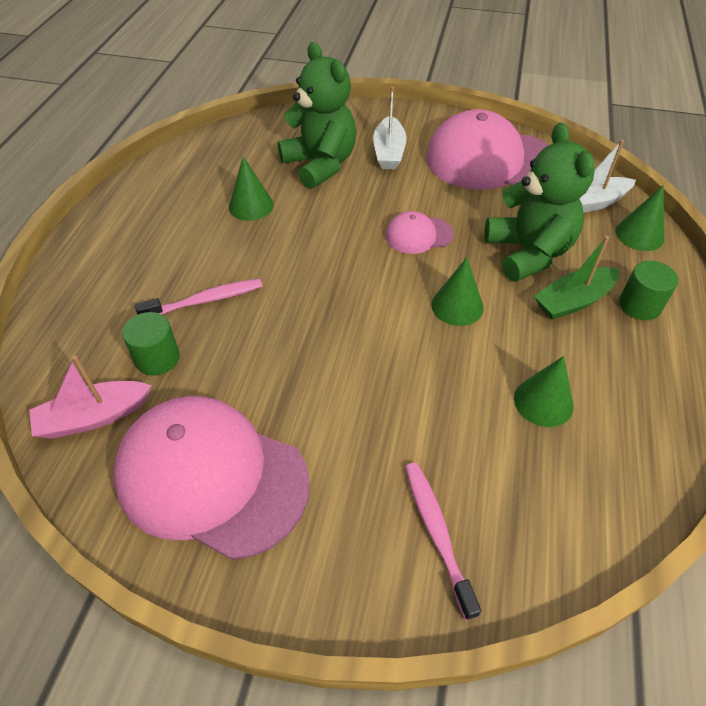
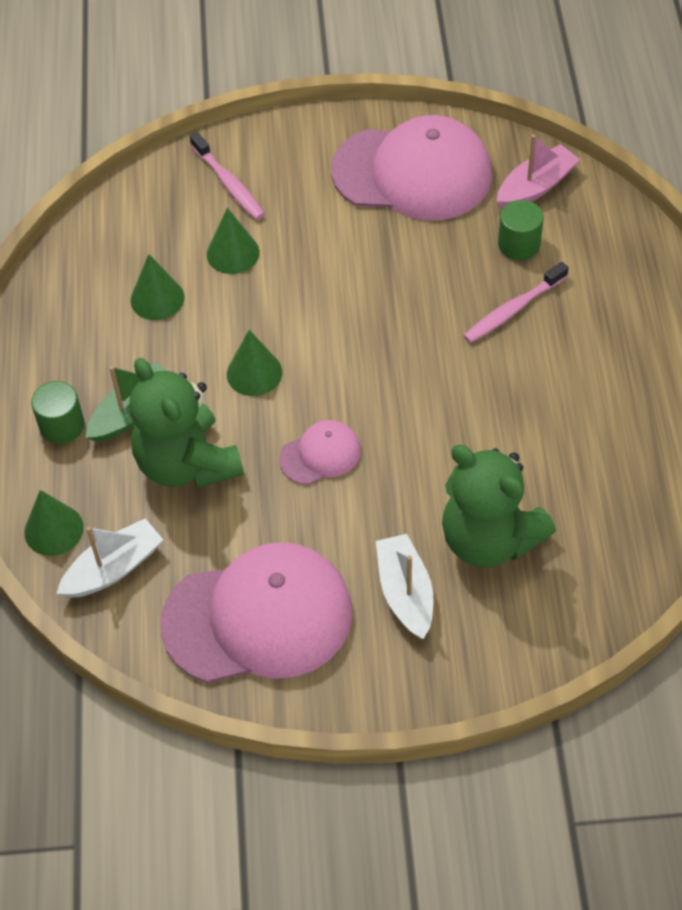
camera: 165 degrees right, 5 degrees up
green cone [229,156,274,221] -> green cone moved to [207,208,260,274]

